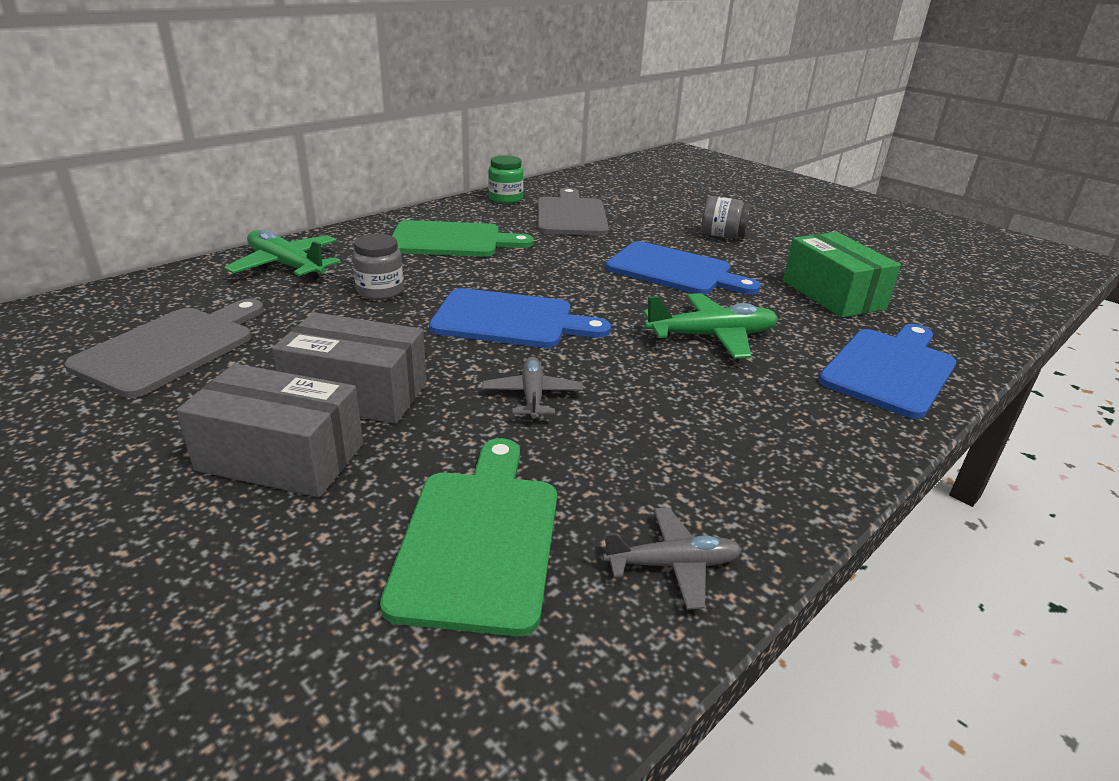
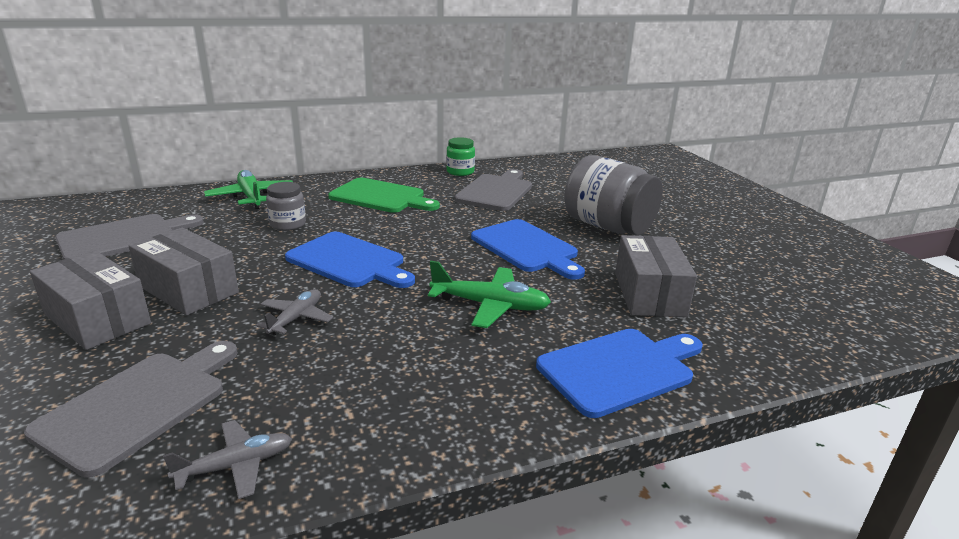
camera: 25 degrees right, 5 degrees down
green cutting board [380,438,557,637] -> grey cutting board [24,341,238,478]
grey plane [603,508,742,610] -> grey plane turned 45 degrees counterclockwise [163,420,292,499]
grey jar [701,196,751,238] -> grey jar [564,155,663,235], size x1.95
green box [783,232,901,318] -> grey box [615,235,697,317]

